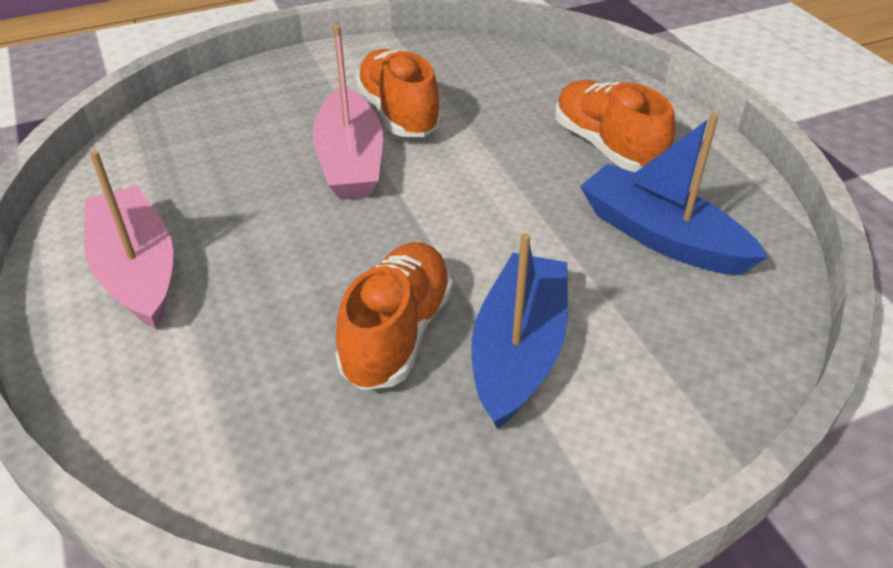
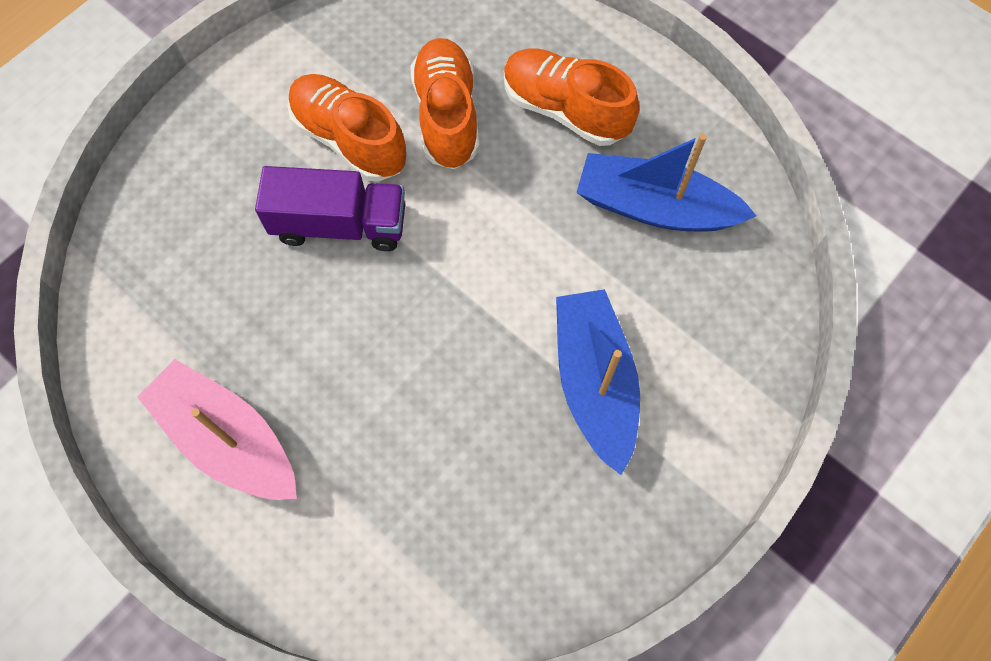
camera: 25 degrees left, 25 degrees up
pink boat [312,25,383,200] -> purple truck [255,166,405,251]
orange shoe [335,242,453,390] -> orange shoe moved to [410,38,479,169]

